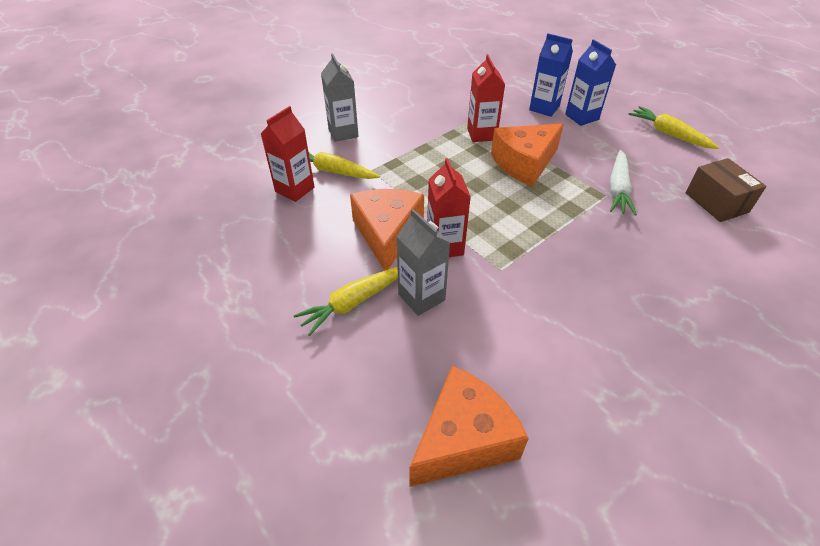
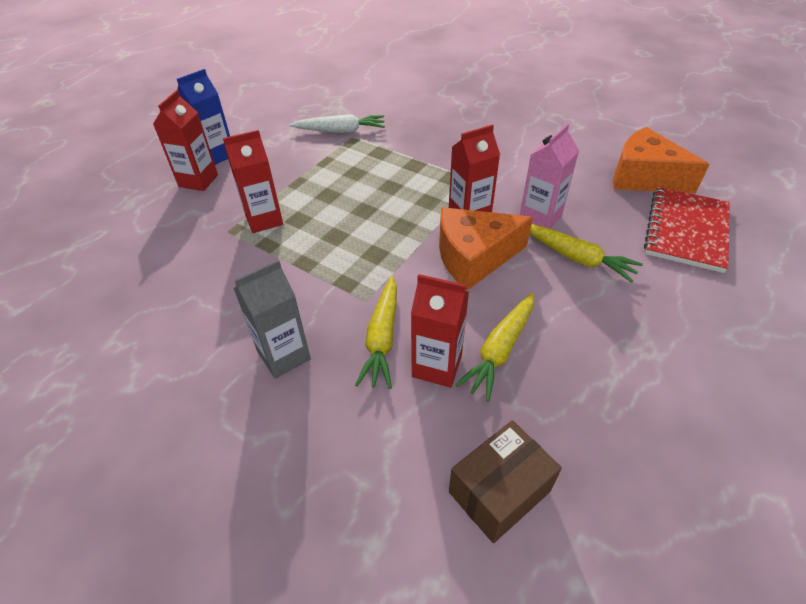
camera: 105 degrees left, 0 degrees up
grey carton [396,209,450,316] -> pink carton [520,123,579,229]
orange cheese [491,123,564,186] -> none
blue carton [529,33,573,117] -> red carton [153,90,218,191]
yellow carrot [628,106,719,149] -> yellow carrot moved to [456,292,534,402]
brown box [686,158,767,222] -> brown box moved to [449,420,562,543]
none -> red notebook [644,187,730,273]

